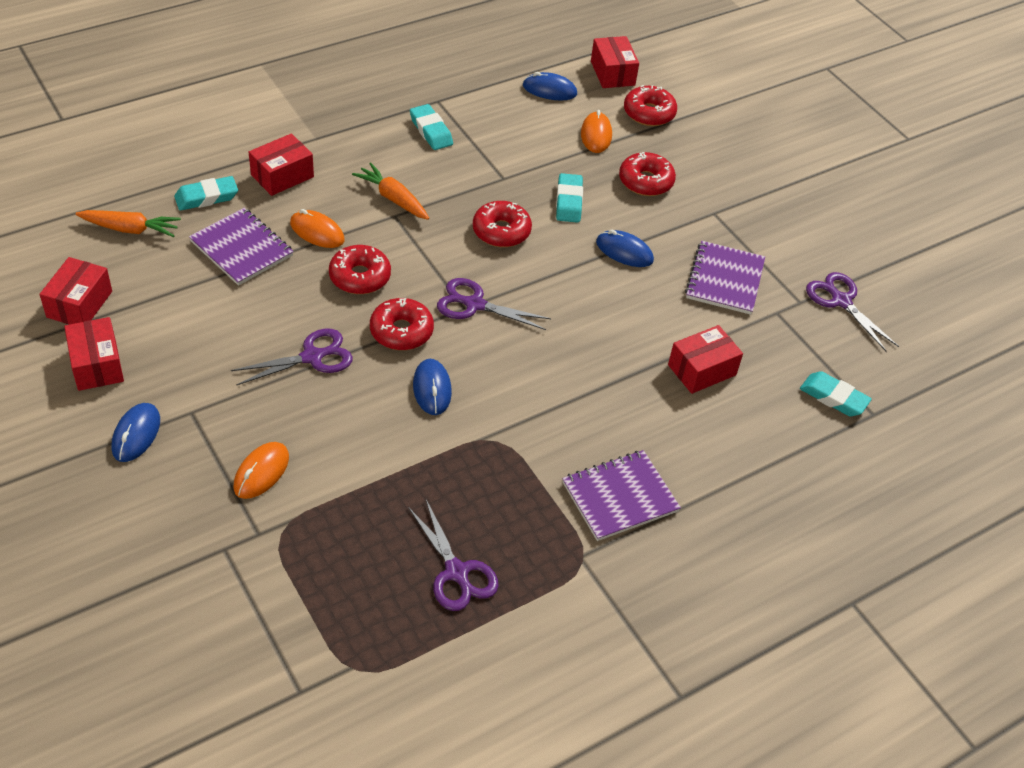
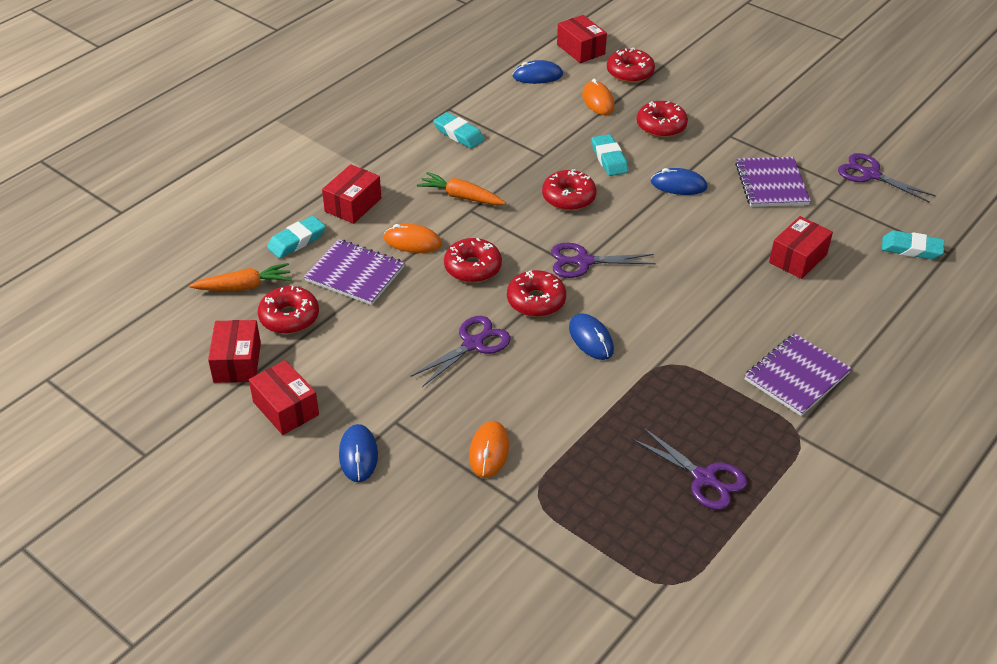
camera: 15 degrees left, 5 degrees down
none -> red donut [258,286,319,334]

